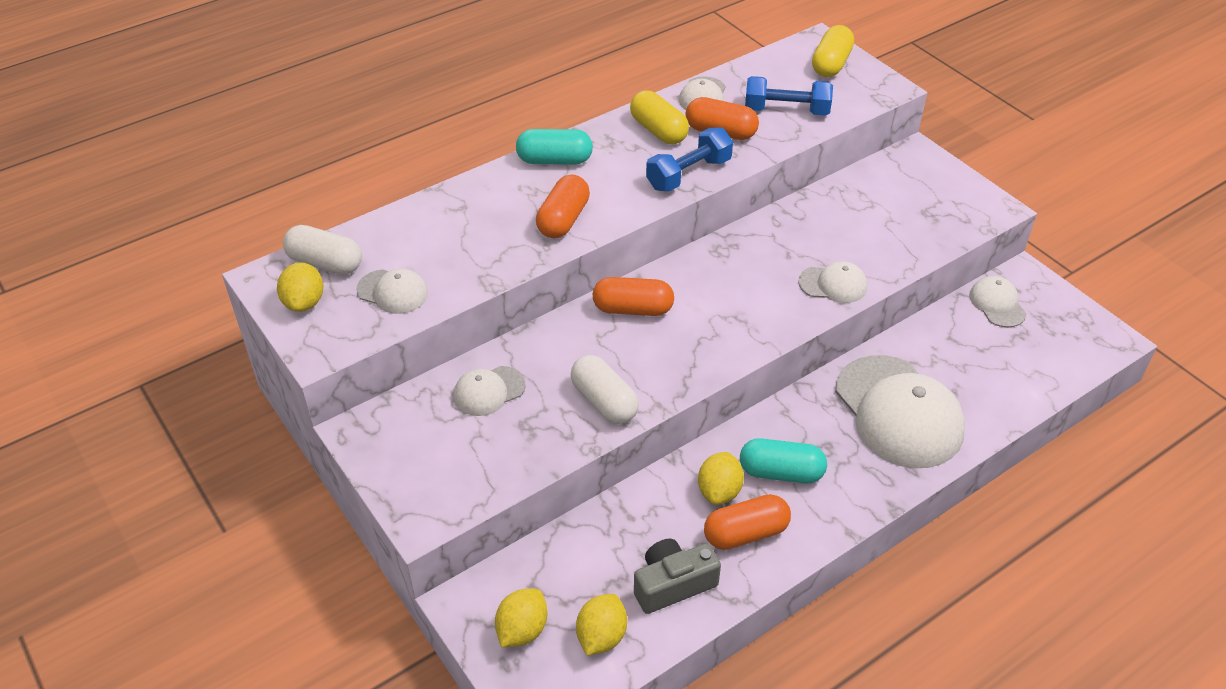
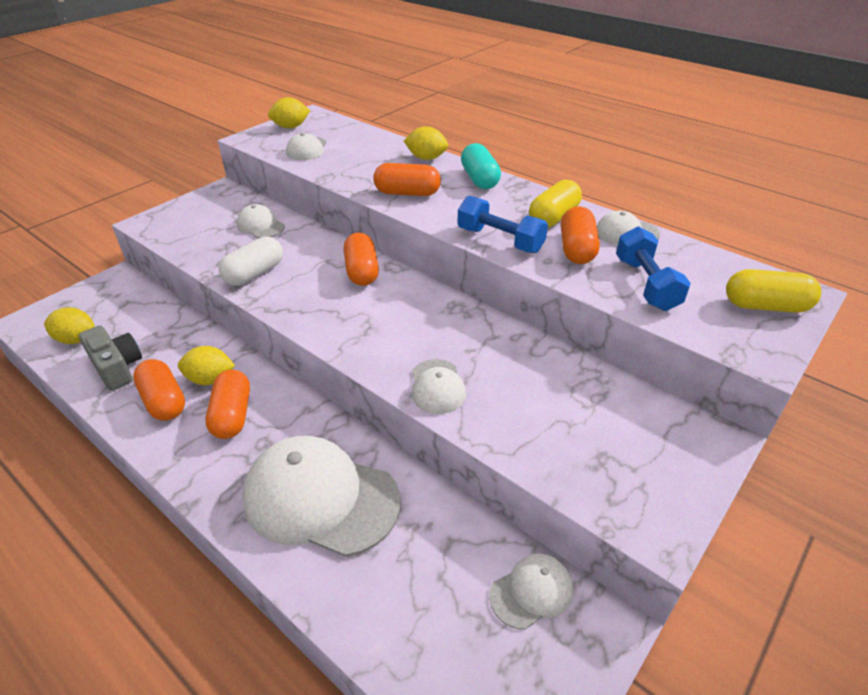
camera: 75 degrees right, 5 degrees down
white capsule [283,225,362,275] -> none
yellow lemon [495,589,548,647] -> yellow lemon moved to [404,126,448,160]
turquoise capsule [740,438,827,483] -> orange capsule [206,370,250,439]
white cap [835,355,965,468] -> white cap turned 60 degrees clockwise [242,436,400,557]

